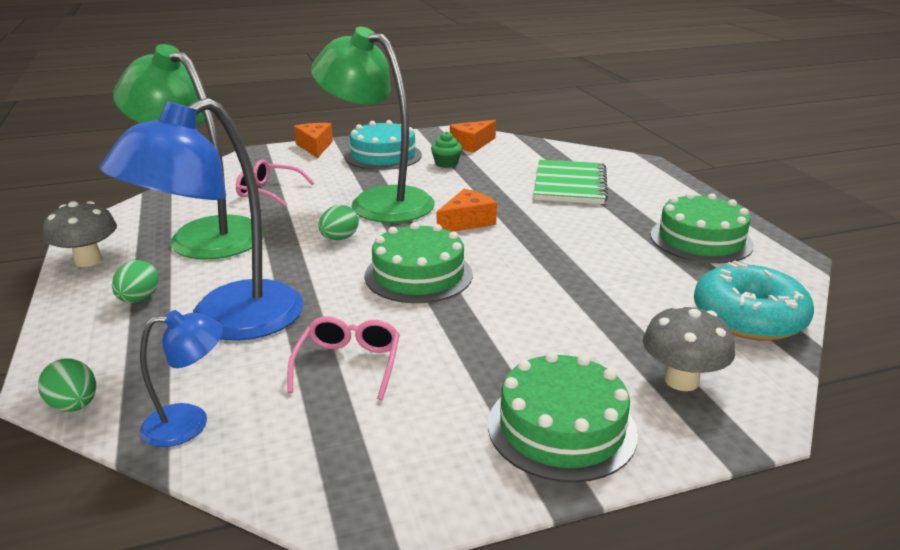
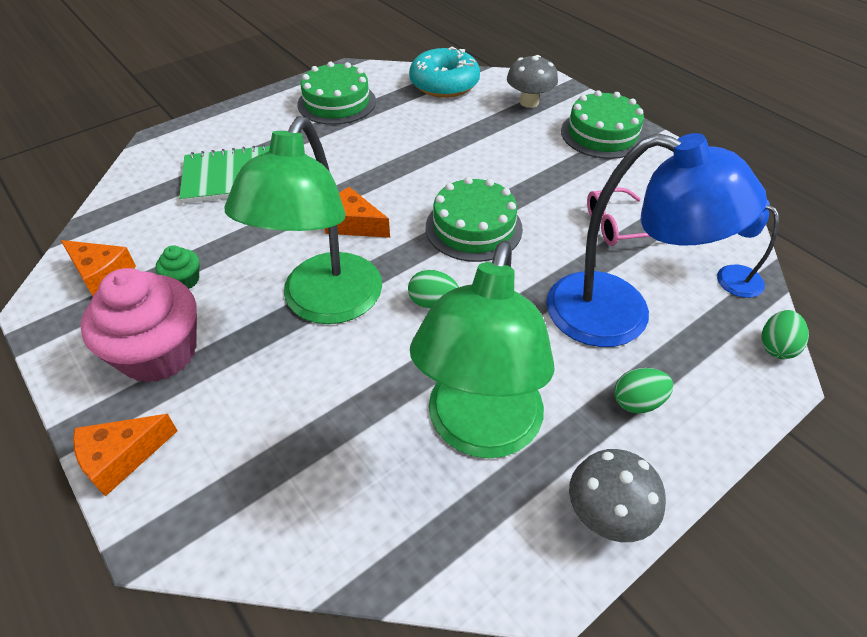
camera: 110 degrees left, 20 degrees up
pink glasses [236,160,314,207] -> none
turquoise cake [345,120,422,170] -> pink cupcake [80,268,197,383]

